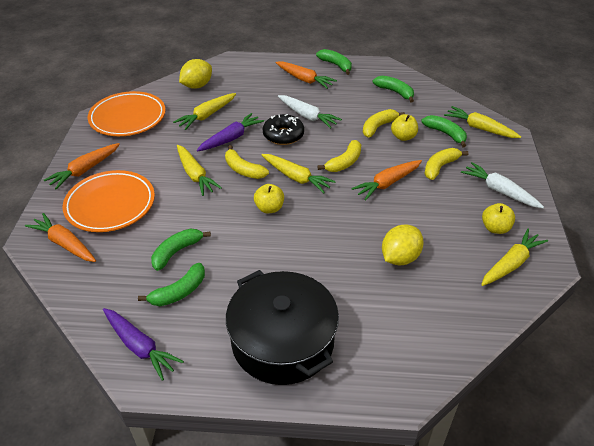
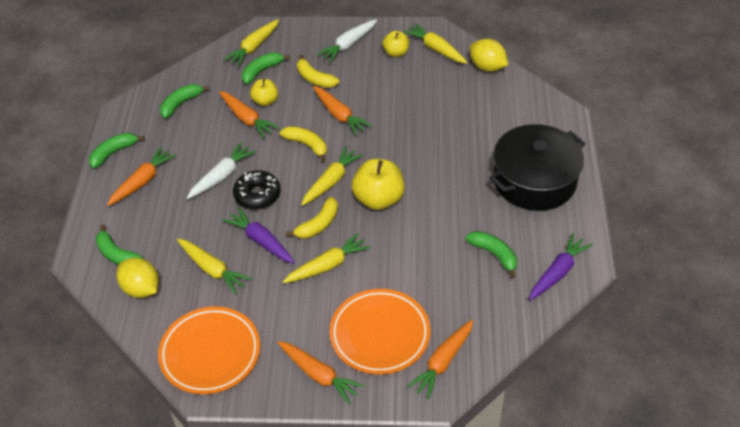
camera: 90 degrees left, 5 degrees up
green banana [151,229,211,271] -> green banana moved to [95,224,143,265]
yellow apple [254,184,284,213] -> yellow apple [352,159,405,210], size x1.71
yellow banana [363,109,405,137] -> orange carrot [219,91,279,138]
yellow lemon [382,224,424,265] -> yellow lemon moved to [470,39,508,72]

